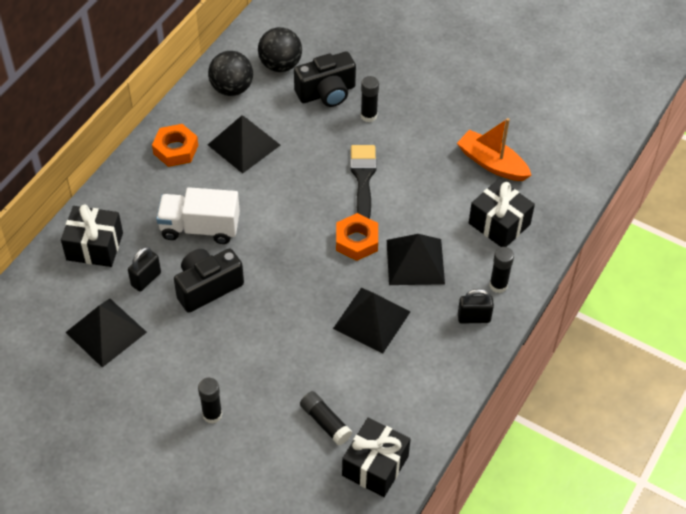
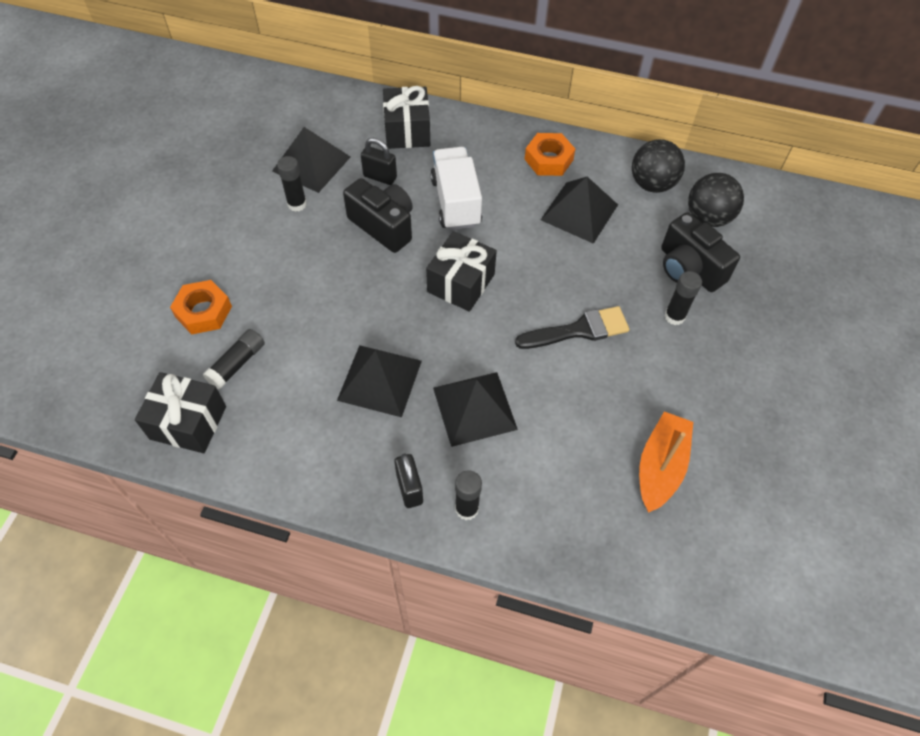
camera: 75 degrees right, 5 degrees up
black glue stick [198,378,222,424] -> black glue stick moved to [277,156,307,212]
orange nut [336,213,378,261] -> orange nut moved to [170,280,232,335]
black gift [469,179,535,247] -> black gift moved to [426,231,497,312]

